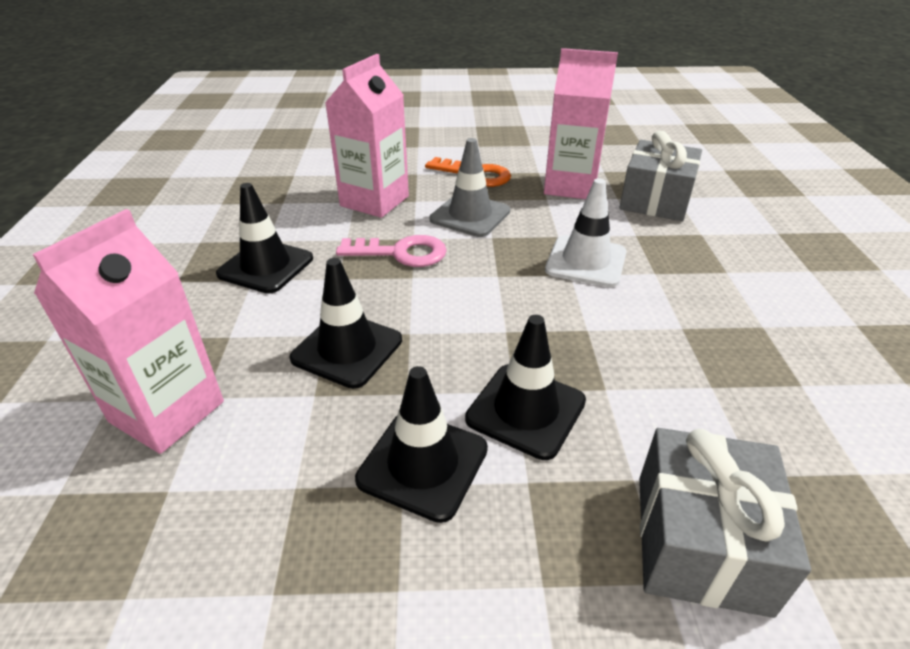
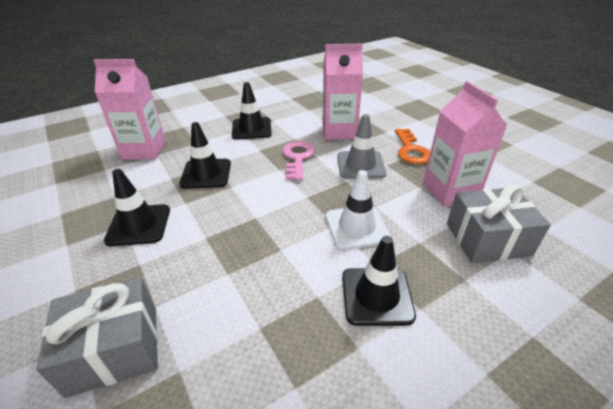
camera: 60 degrees right, 0 degrees up
pink key [336,235,447,267] -> pink key turned 150 degrees counterclockwise [283,141,315,180]
black traffic cone [465,315,586,460] -> black traffic cone moved to [342,236,416,326]

